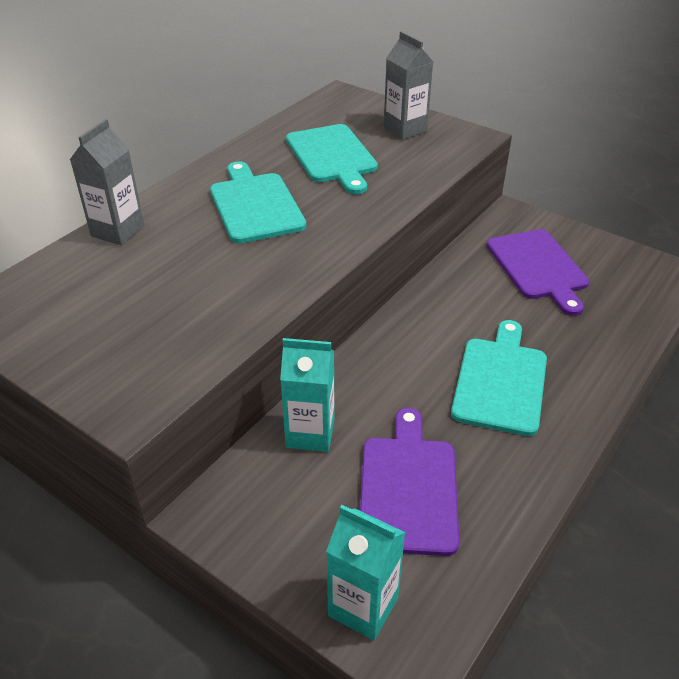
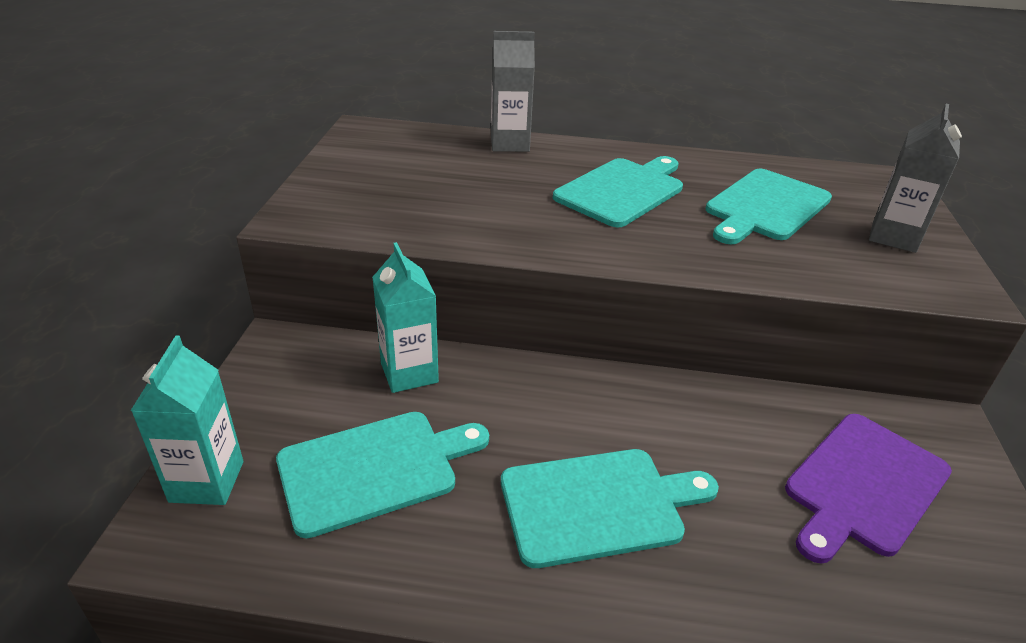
camera: 60 degrees right, 5 degrees down
purple cutting board [360,408,460,556] -> turquoise cutting board [276,412,489,538]

